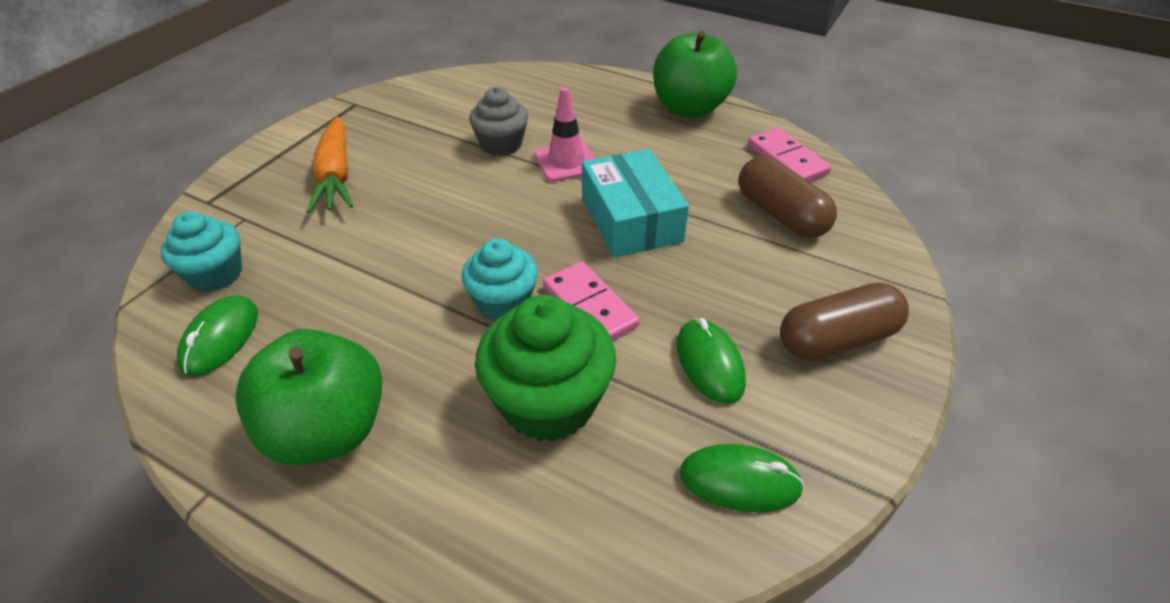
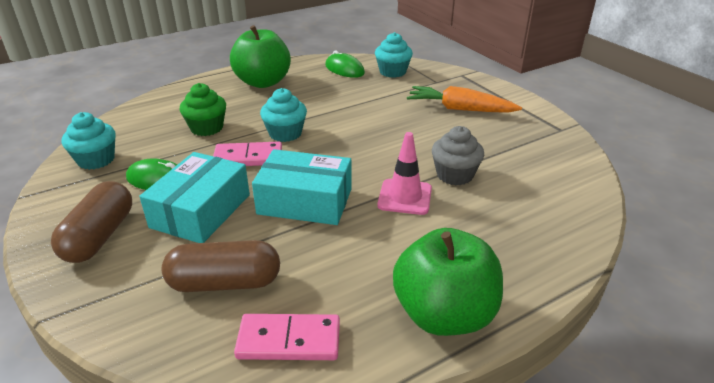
camera: 120 degrees right, 10 degrees down
green cupcake [475,295,616,441] -> green cupcake [179,83,226,136], size x0.64
green mouse [679,444,804,512] -> turquoise cupcake [62,112,115,170]
none -> turquoise box [139,152,250,243]

